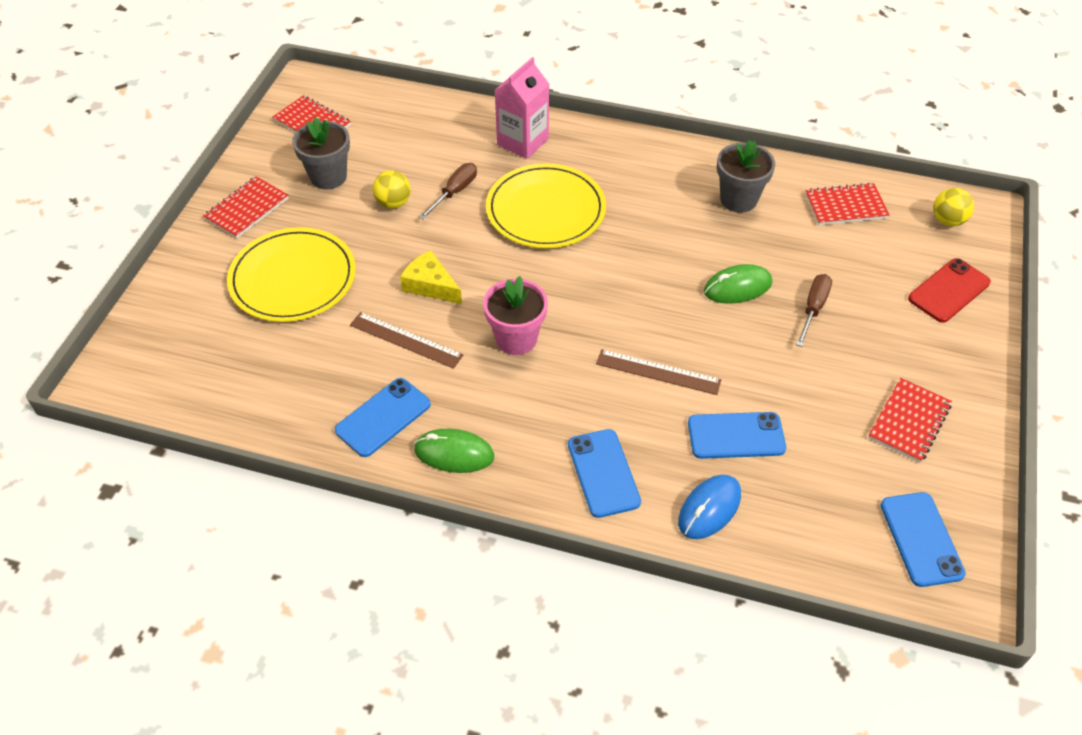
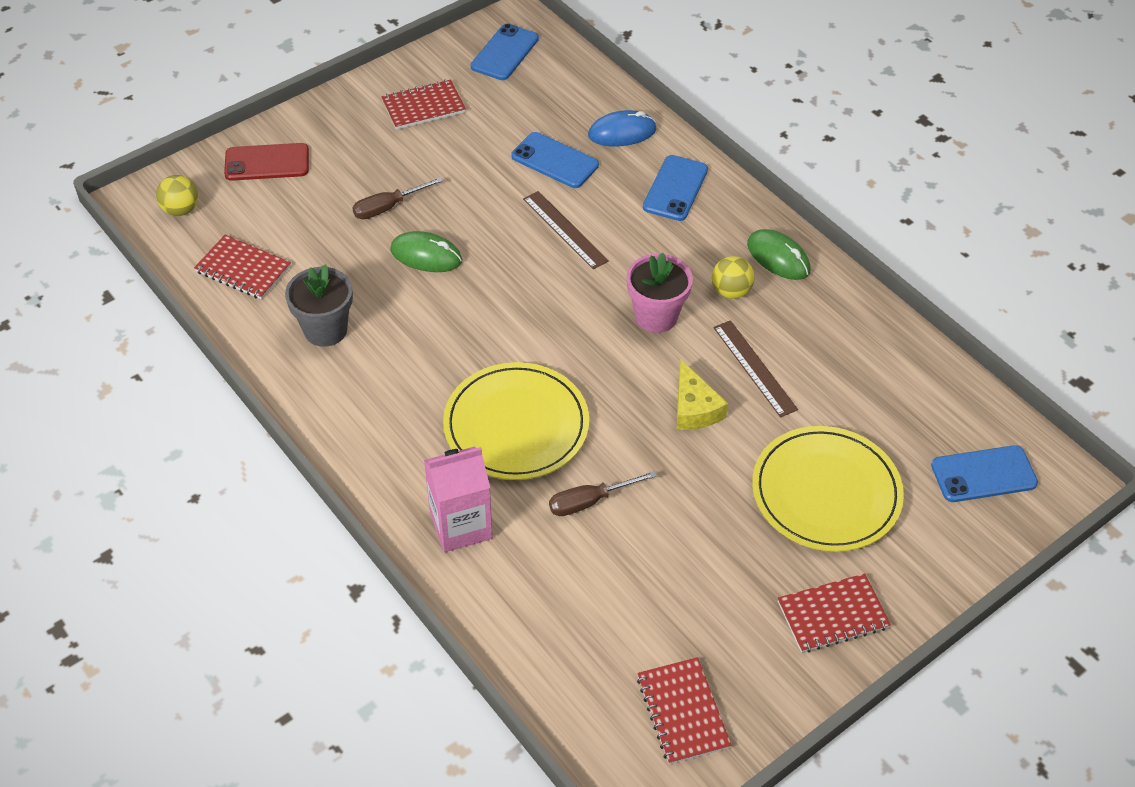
camera: 145 degrees left, 0 degrees up
grey flower pot [292,117,350,189] -> none
blue phone [335,378,431,457] -> blue phone moved to [931,445,1038,502]
yellow ball [373,170,411,208] -> yellow ball moved to [712,256,755,299]

